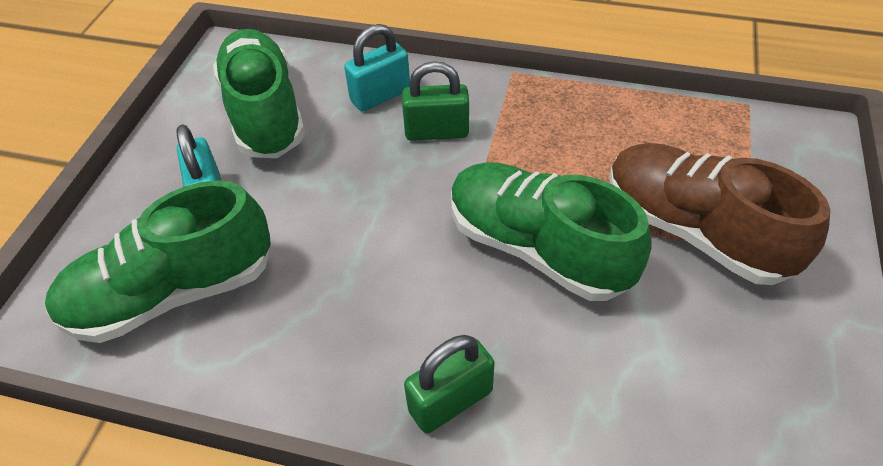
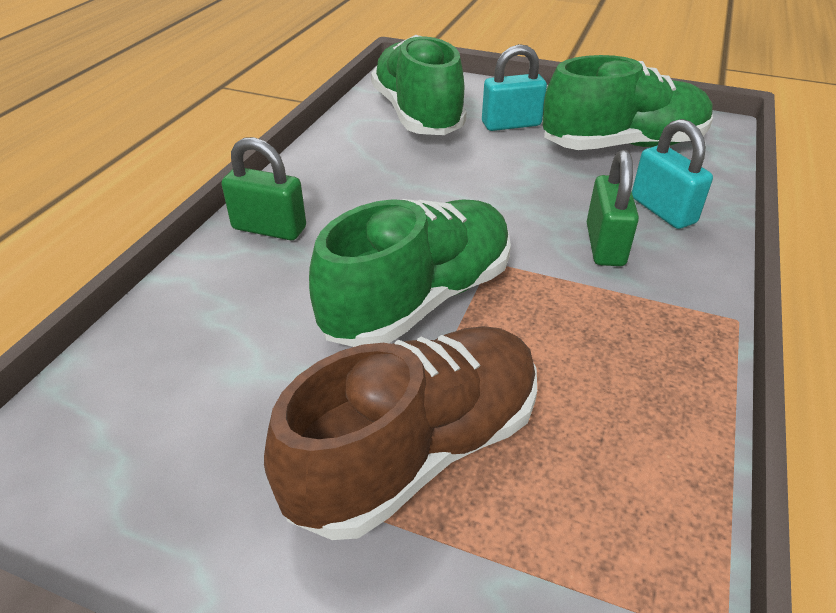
camera: 95 degrees right, 10 degrees down
green padlock [404,335,495,434] -> green padlock turned 45 degrees counterclockwise [222,137,306,240]

